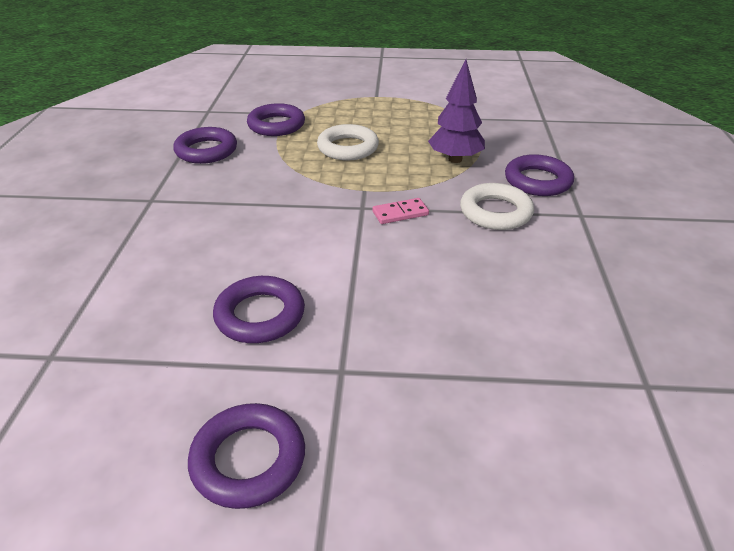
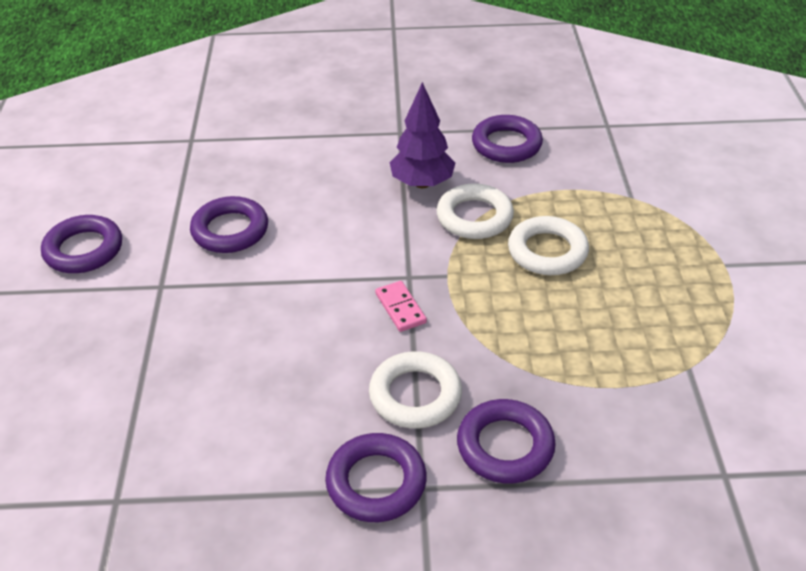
camera: 85 degrees right, 5 degrees up
purple ring [247,103,305,136] -> purple ring moved to [325,433,427,522]
purple tree [428,59,485,163] -> purple tree moved to [390,82,455,188]
none -> white ring [436,183,514,239]

